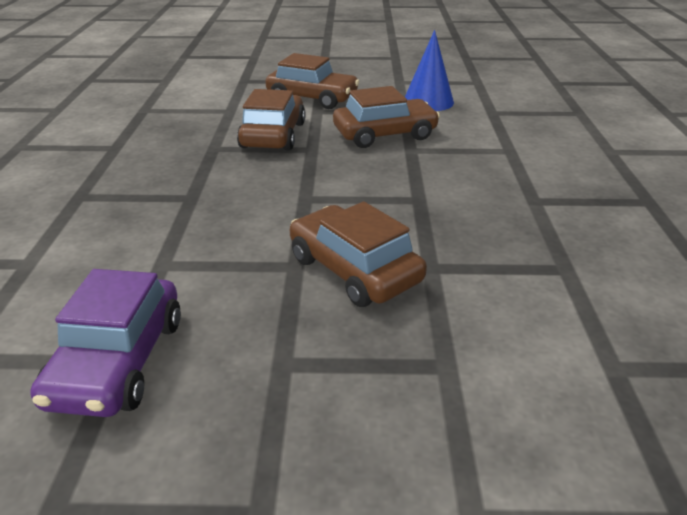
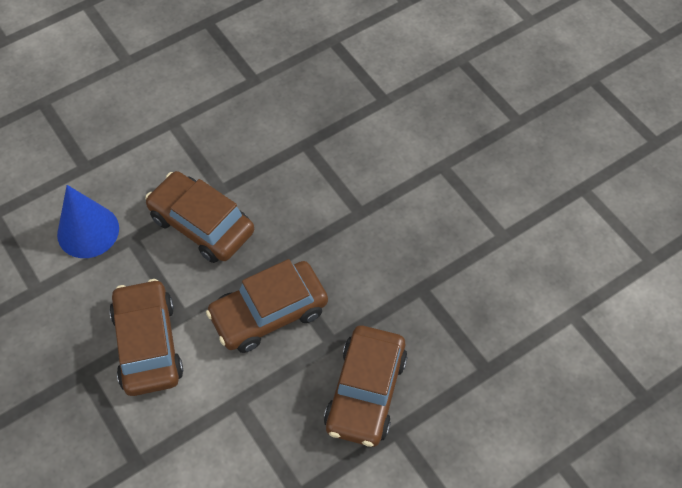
camera: 125 degrees left, 25 degrees up
purple car [30,269,181,417] -> none
brown car [290,202,427,307] -> brown car moved to [324,326,408,447]

